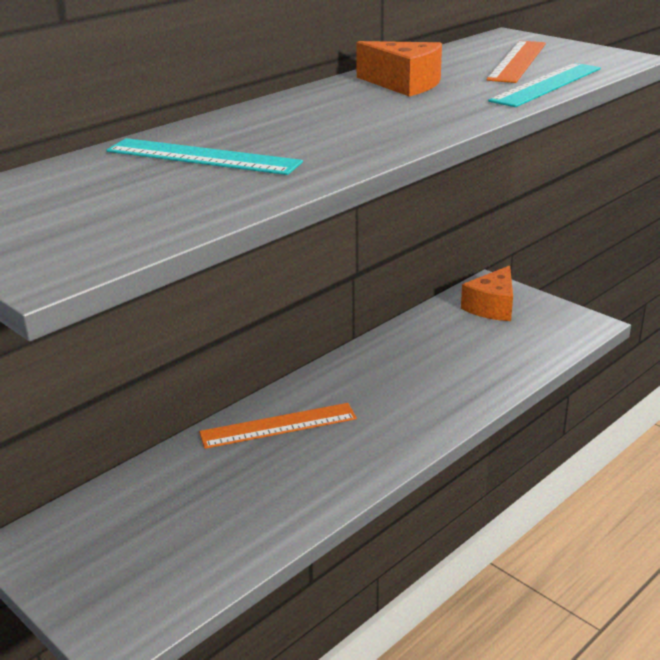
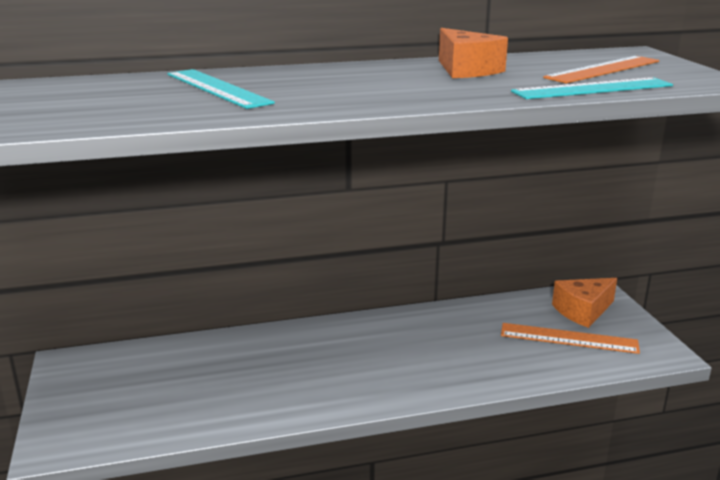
camera: 30 degrees right, 5 degrees down
orange ruler [199,403,357,449] -> orange ruler moved to [501,323,640,354]

